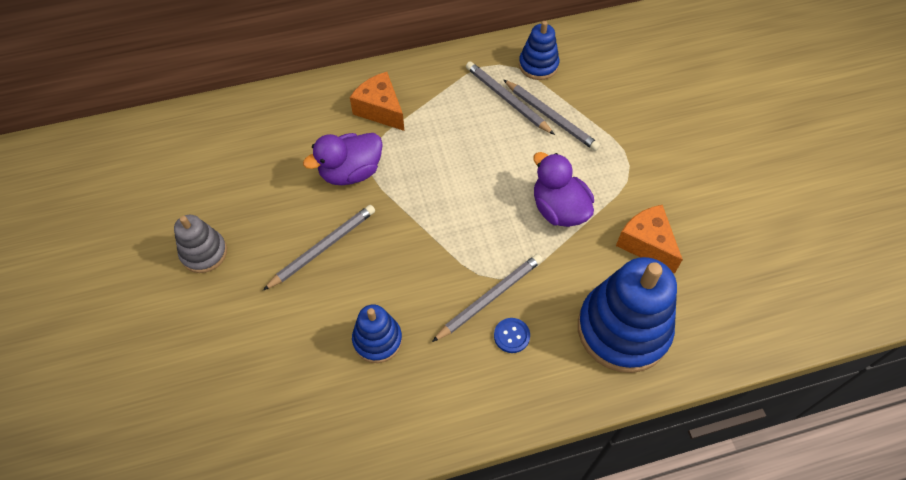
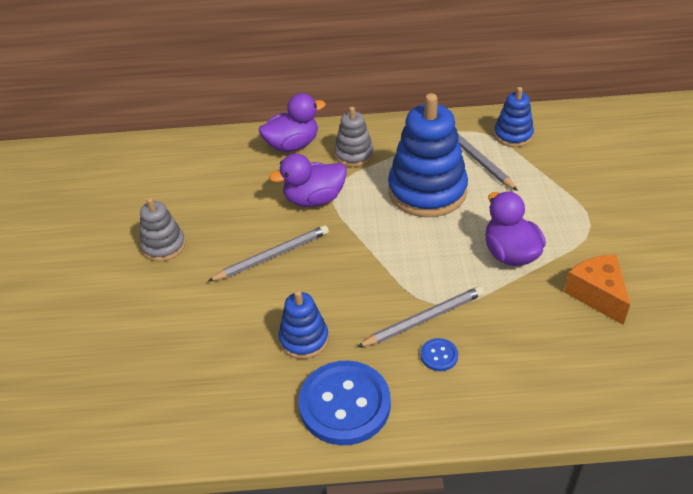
camera: 15 degrees right, 15 degrees down
orange cheese [350,72,404,131] -> grey stacking toy [334,107,374,167]
grey pencil [504,80,600,151] -> none
blue stacking toy [578,257,677,373] -> blue stacking toy moved to [388,93,468,217]
none -> purple duck [259,93,326,152]
none -> blue button [298,361,391,445]

